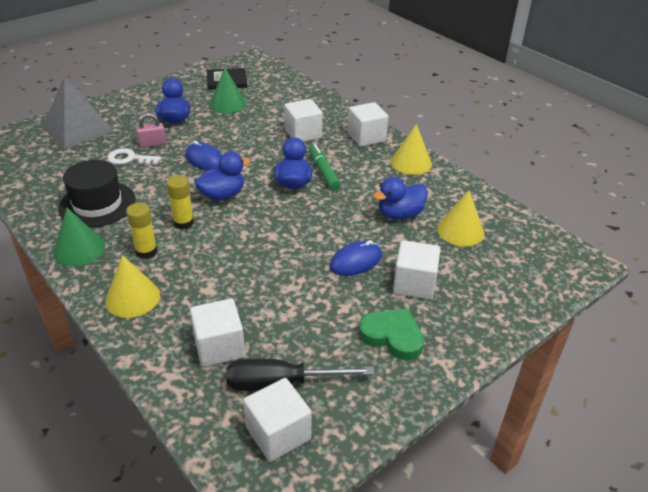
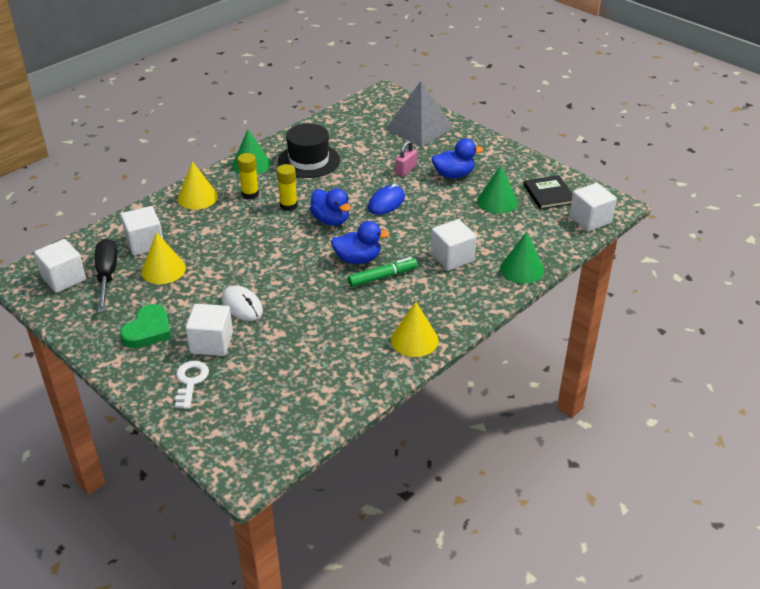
camera: 85 degrees right, 0 degrees up
white key [107,148,161,165] -> white key moved to [175,361,209,409]
pink padlock [136,113,166,148] -> pink padlock turned 60 degrees clockwise [395,141,417,176]
blue mouse [330,240,382,276] -> white mouse [222,285,263,321]
white cube [348,102,388,147] -> white cube moved to [569,183,617,231]
blue duck [373,177,428,220] -> none
yellow cone [437,190,484,247] -> yellow cone moved to [141,232,186,284]
none -> green cone [500,232,544,284]

